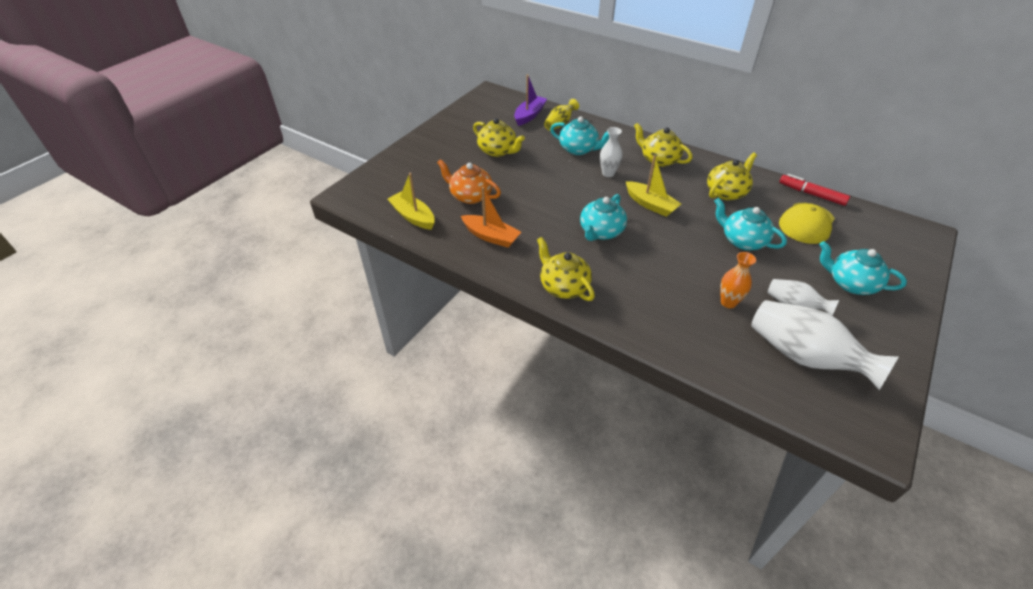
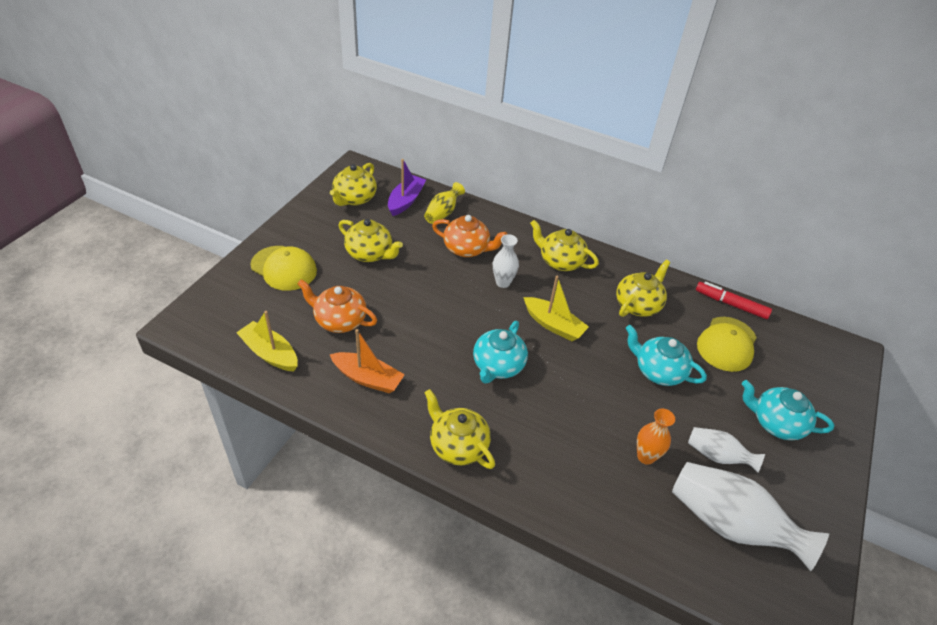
camera: 10 degrees left, 0 degrees up
turquoise teapot [550,116,609,155] -> orange teapot [432,215,507,257]
none -> yellow cap [250,246,317,291]
none -> yellow teapot [330,163,377,206]

